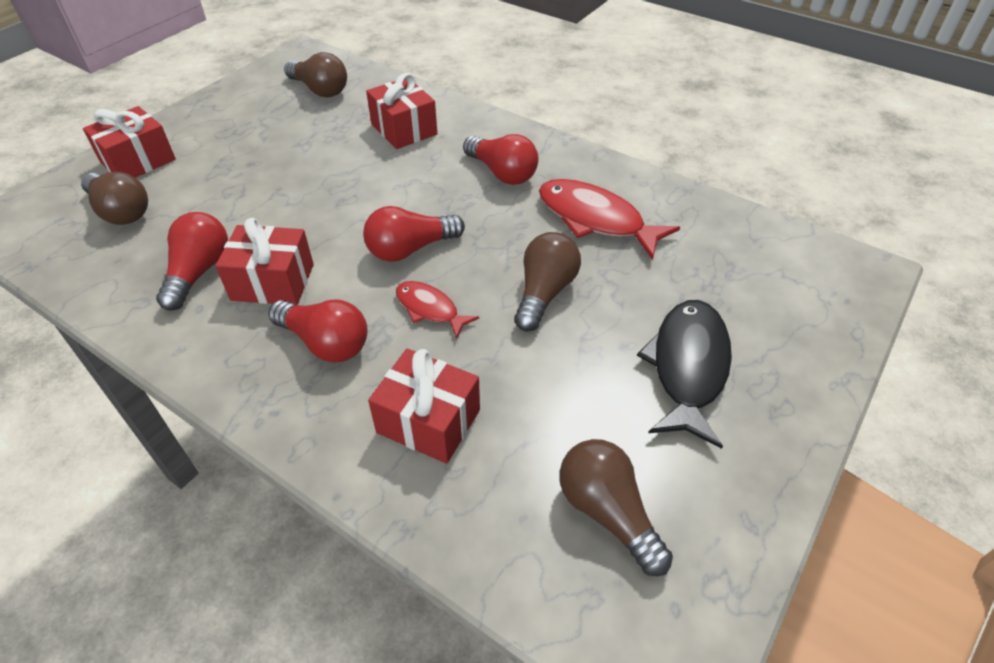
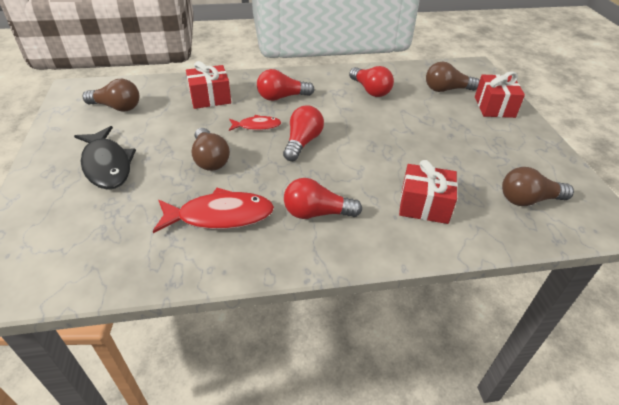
camera: 135 degrees right, 5 degrees down
red gift [215,218,314,305] -> none

